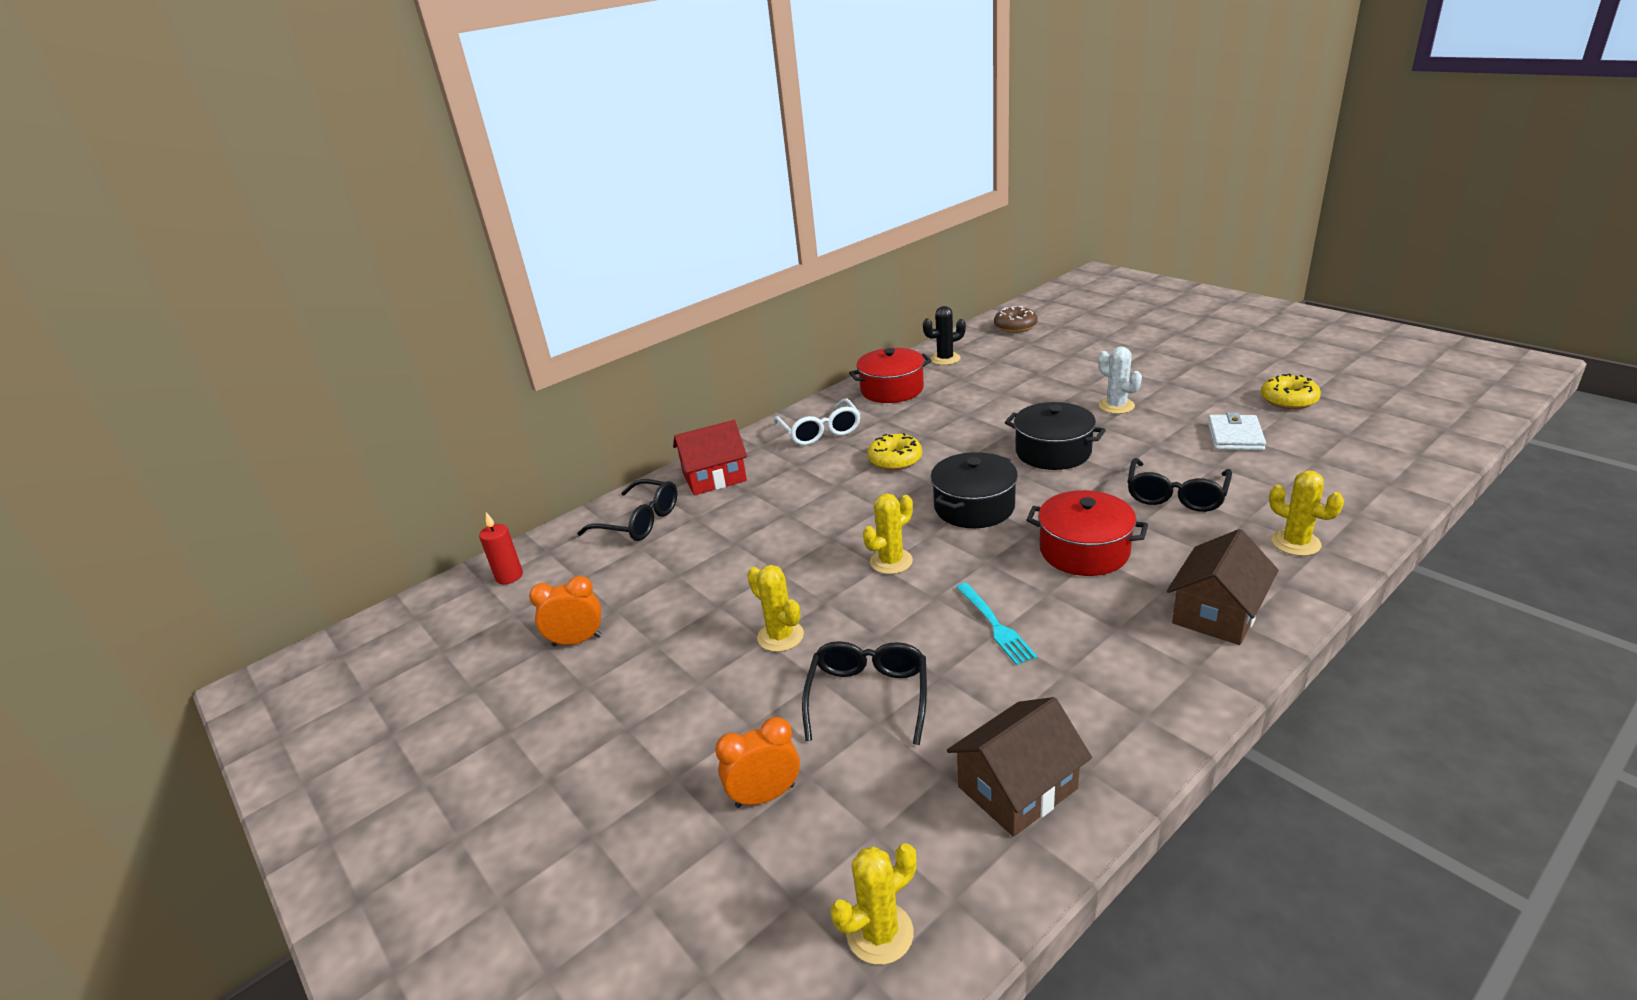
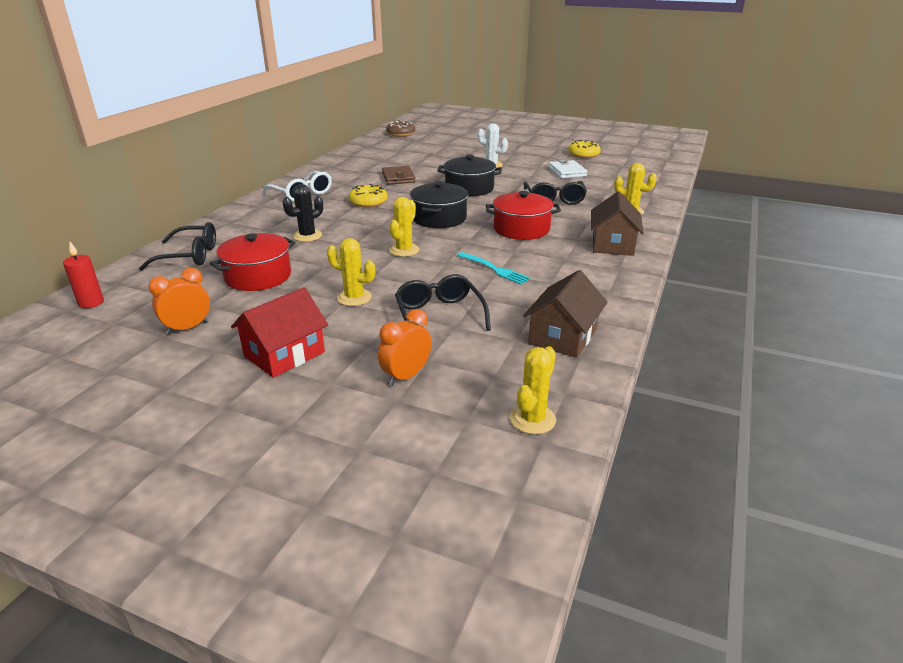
camera: 30 degrees left, 0 degrees up
red house [673,420,747,495] -> red house moved to [231,287,328,378]
red pot [849,348,932,403] -> red pot moved to [210,233,296,291]
black cactus [923,306,966,365] -> black cactus moved to [282,184,323,242]
none -> brown wallet [382,166,416,185]

